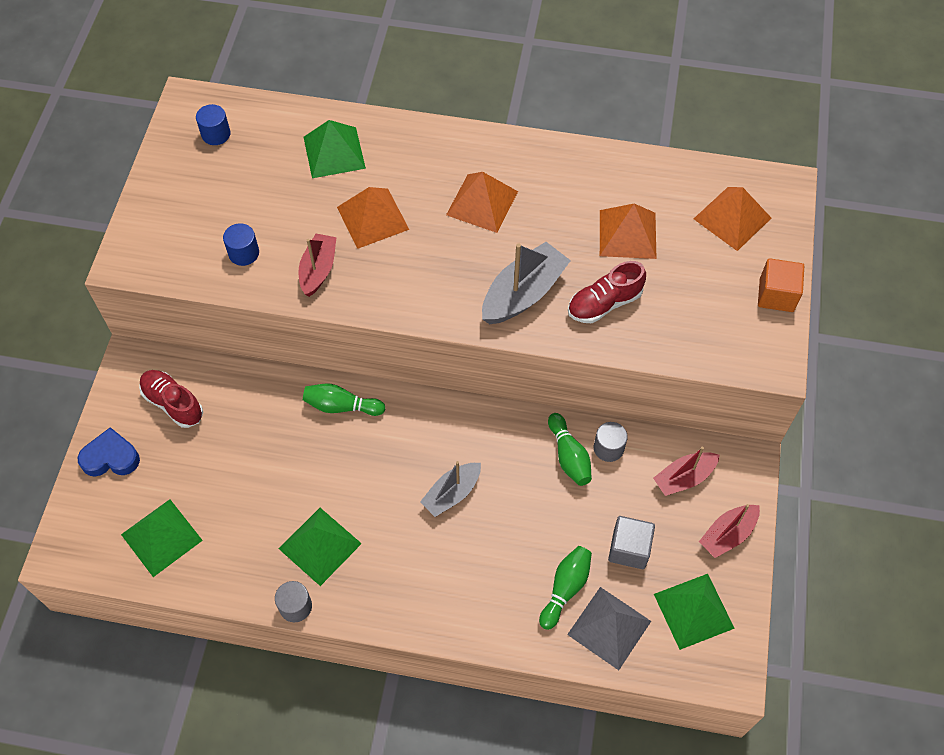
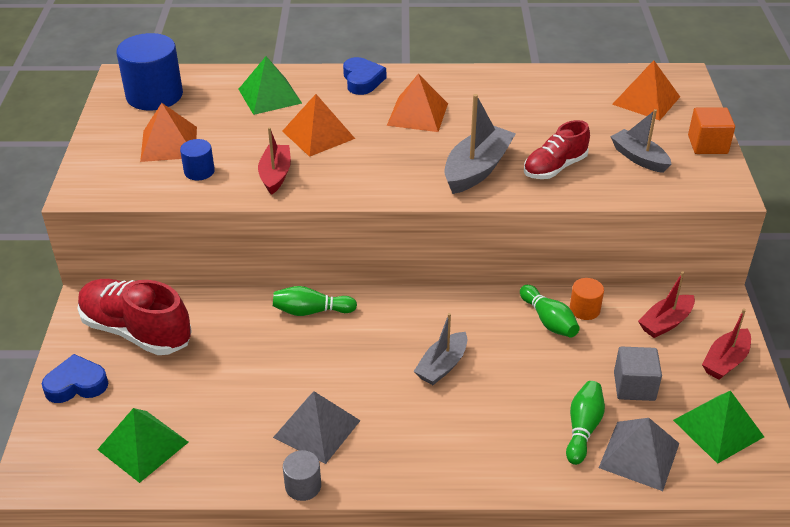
camera: 10 degrees left, 20 degrees down
red shoe [139,370,203,428] -> red shoe [78,279,192,355], size x1.61
blue cylinder [196,104,230,145] -> blue cylinder [116,33,183,110], size x2.05
green pyramid [279,508,362,586] -> grey pyramid [273,391,361,464]
grey cylinder [594,422,628,462] -> orange cylinder [570,278,604,320]
orange pyramid [600,204,657,259] -> orange pyramid moved to [140,103,197,162]
none -> blue heart [343,57,386,95]
none -> grey boat [610,109,671,173]

